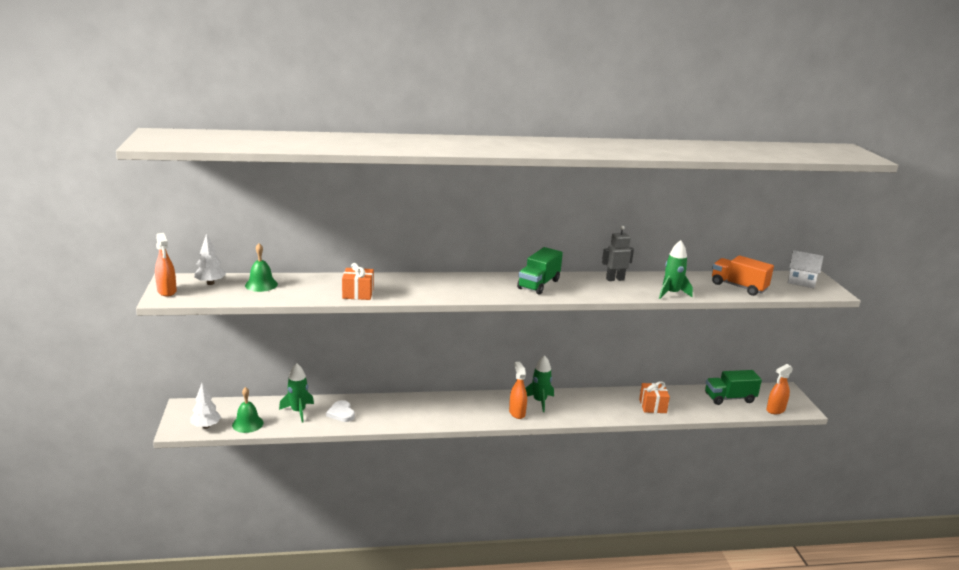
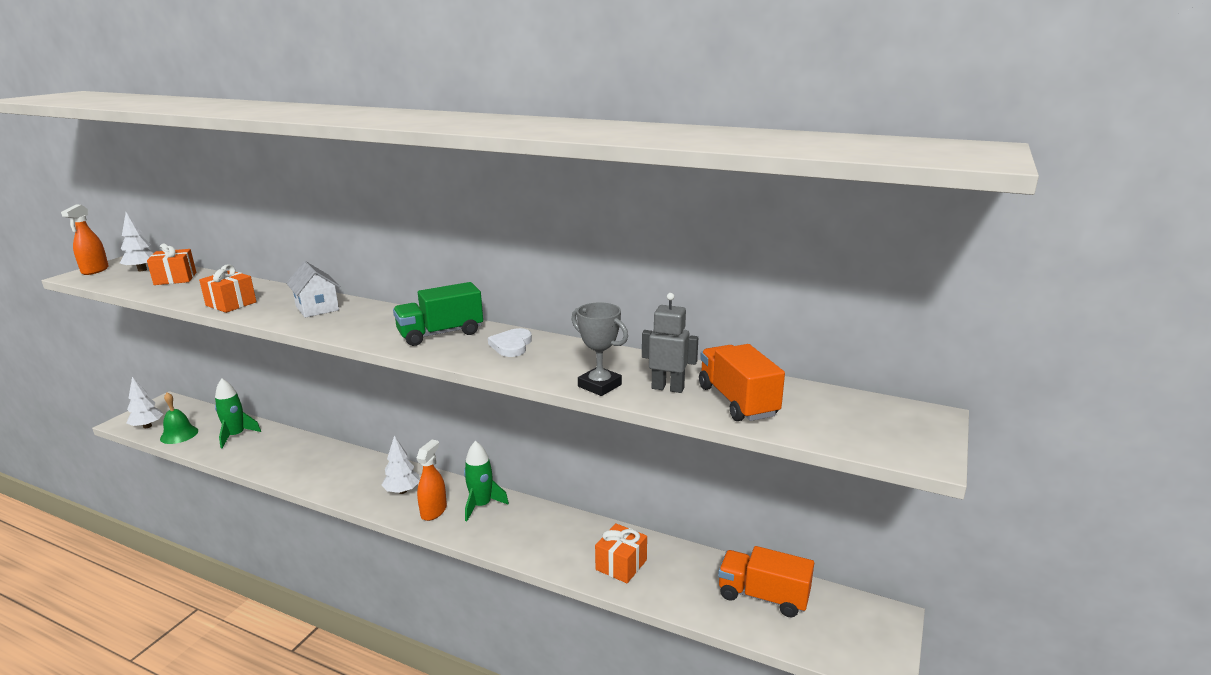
camera: 35 degrees right, 0 degrees up
green bell [245,243,278,292] -> orange gift [147,243,196,285]
white heart [326,400,355,422] -> white heart moved to [488,328,532,357]
grey robot [602,226,634,281] -> grey robot moved to [642,293,698,393]
green rocket [659,240,693,299] -> grey trophy [571,302,628,396]
green truck [705,370,762,405] -> orange truck [718,546,814,617]
orange spray bottle [767,364,793,414] -> none
white house [788,250,824,288] -> white house moved to [286,261,340,318]
none -> white tree [382,436,420,494]

